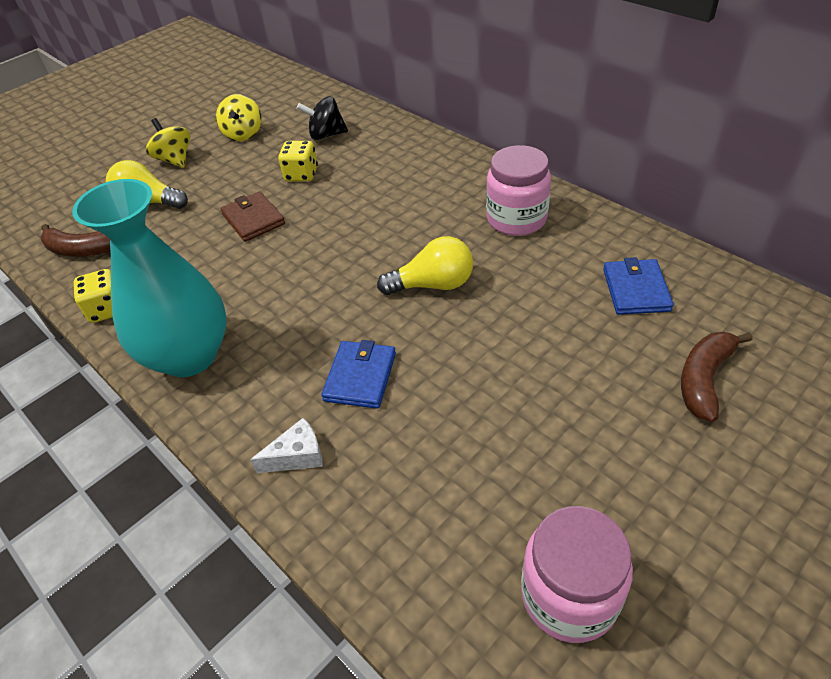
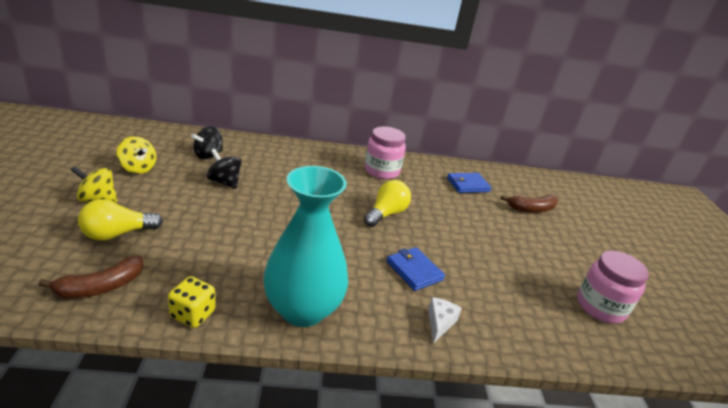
camera: 55 degrees left, 15 degrees down
brown wallet [220,191,285,242] -> none
yellow dice [278,141,318,182] -> black spinning top [207,149,242,189]
blue wallet [603,257,674,315] -> blue wallet turned 60 degrees counterclockwise [447,173,492,193]
brown banana [681,332,753,422] -> brown banana turned 90 degrees counterclockwise [500,194,558,213]

